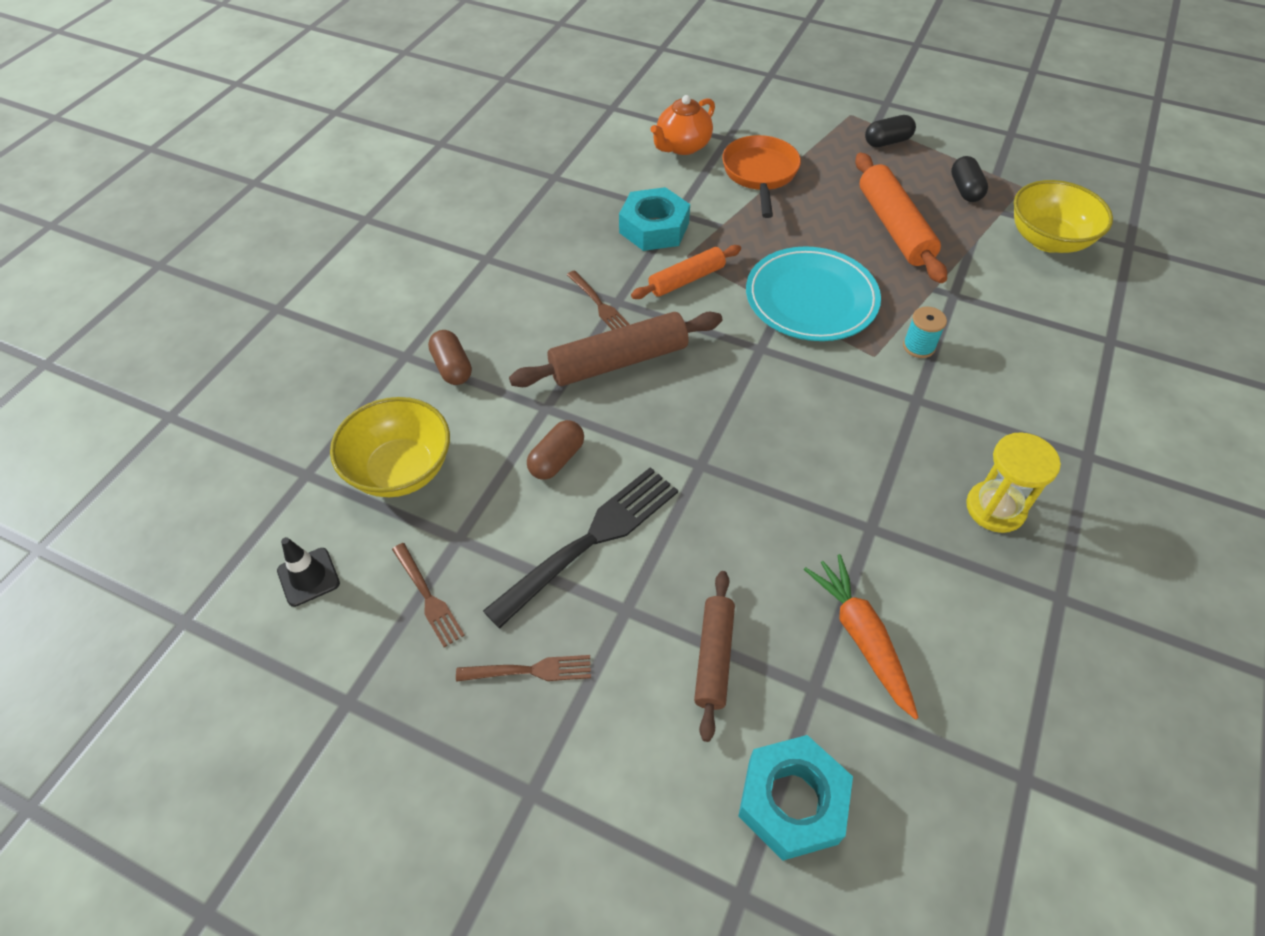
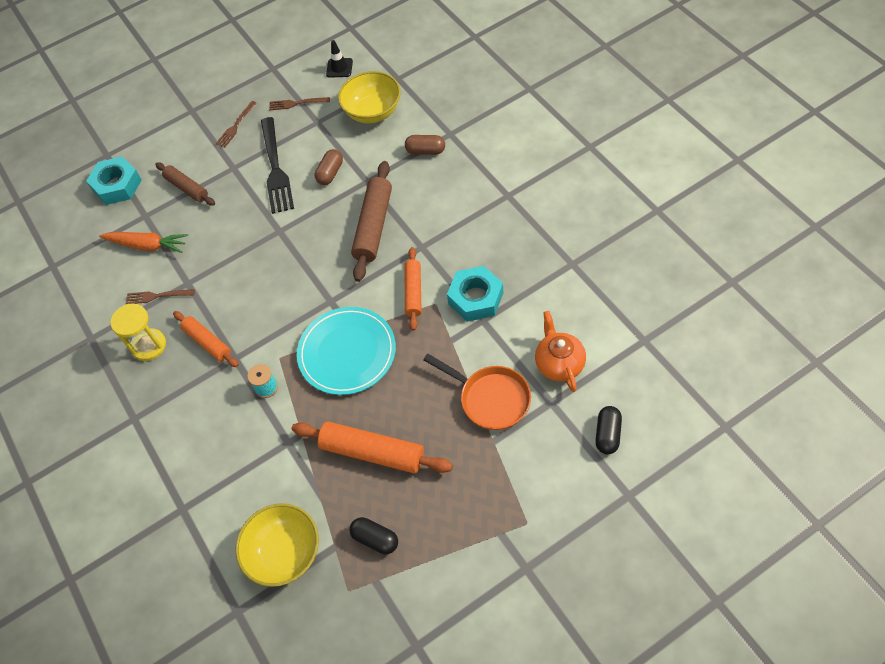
camera: 130 degrees right, 5 degrees up
brown capsule [527,420,584,480] -> brown capsule turned 45 degrees clockwise [315,149,343,185]
brown fork [567,270,630,330] -> brown fork moved to [126,289,195,304]
black capsule [865,115,916,147] -> black capsule moved to [596,406,622,454]
none -> orange rolling pin [173,311,239,367]

